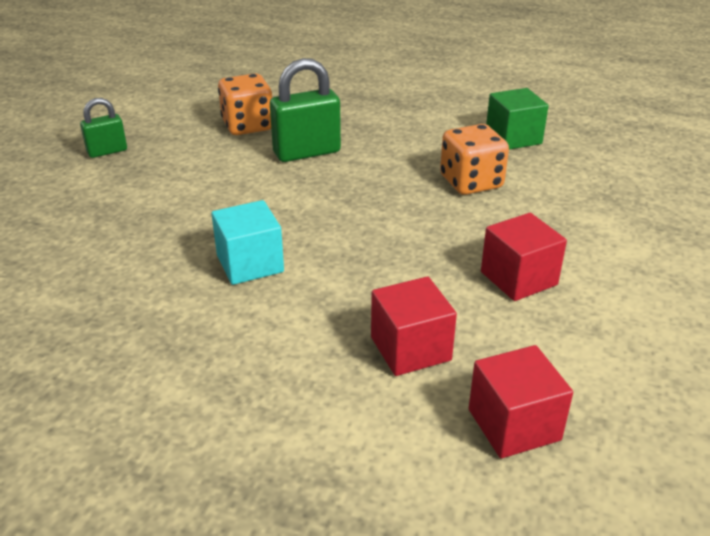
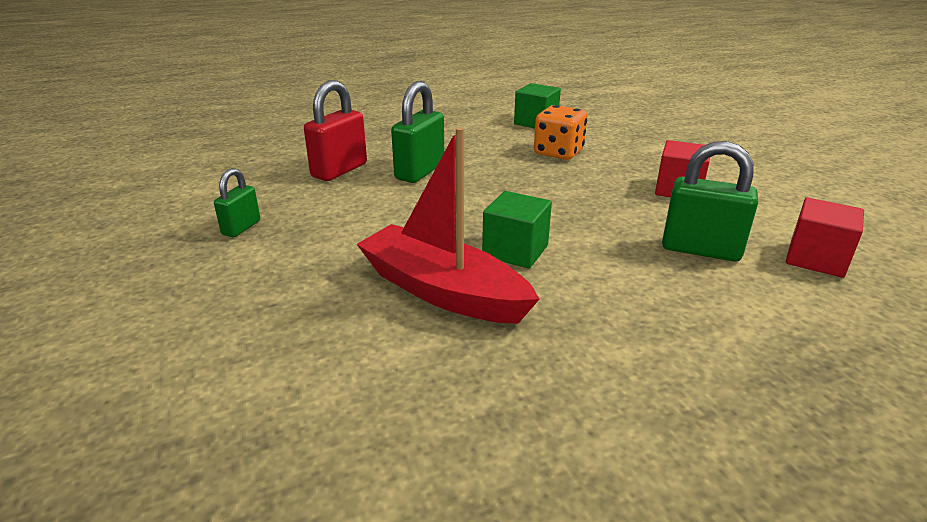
camera: 40 degrees left, 5 degrees down
turquoise cube [211,200,284,285] -> green cube [482,191,552,269]
orange dice [218,74,272,135] -> red padlock [304,80,367,181]
red cube [371,277,457,376] -> green padlock [662,141,758,262]
none -> red boat [357,127,539,324]

